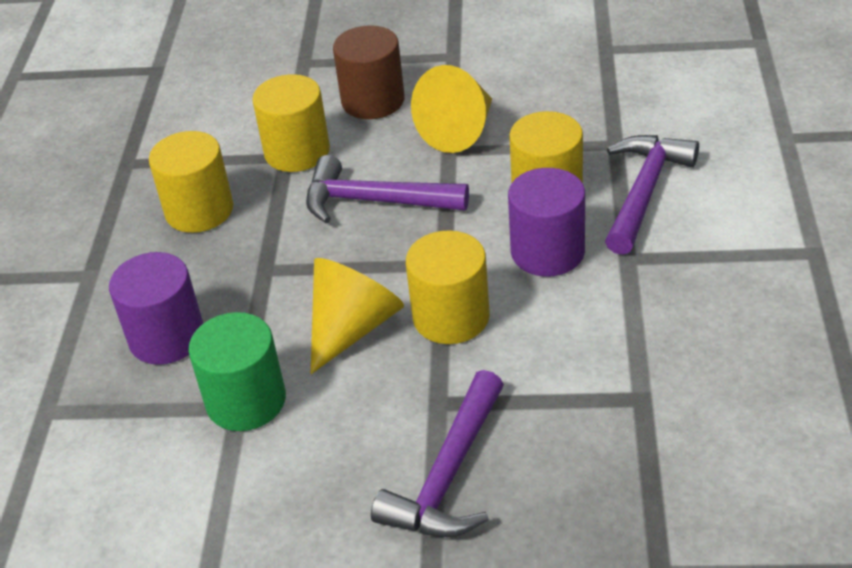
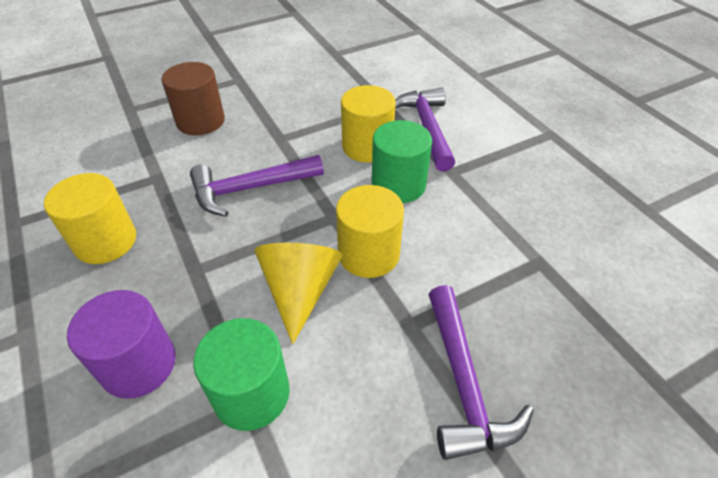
camera: 35 degrees left, 5 degrees up
yellow cylinder [252,74,330,172] -> none
yellow cone [411,65,492,153] -> none
purple cylinder [508,168,585,276] -> green cylinder [372,120,432,203]

